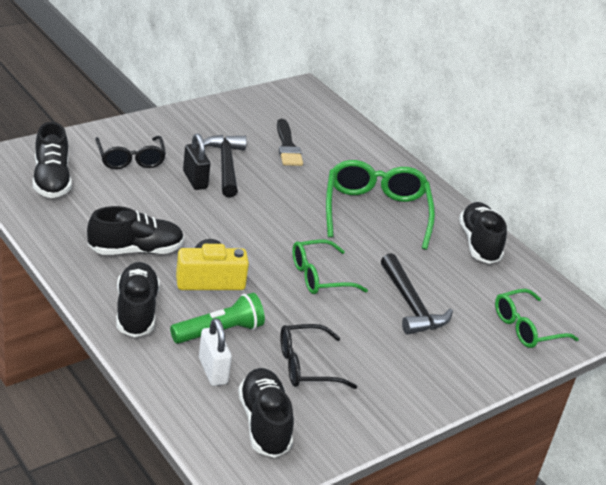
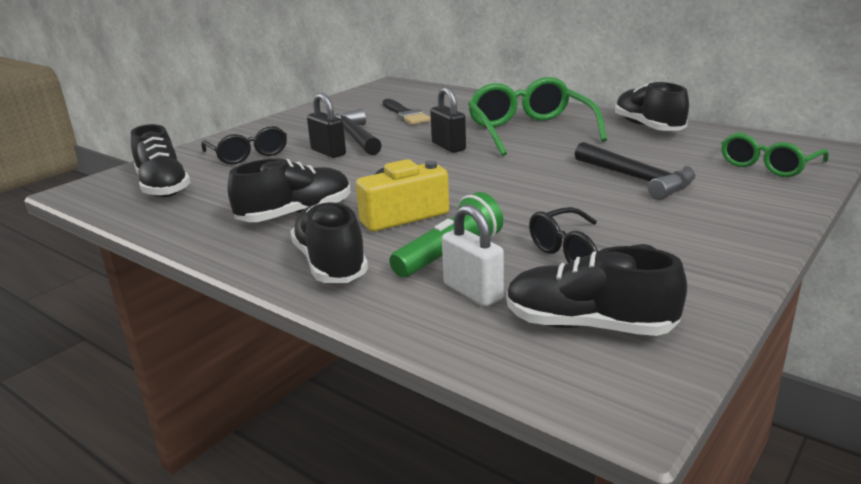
camera: 10 degrees left, 10 degrees down
black shoe [238,368,294,458] -> black shoe turned 45 degrees counterclockwise [506,246,687,336]
green glasses [292,239,368,294] -> none
none -> black padlock [430,87,466,153]

